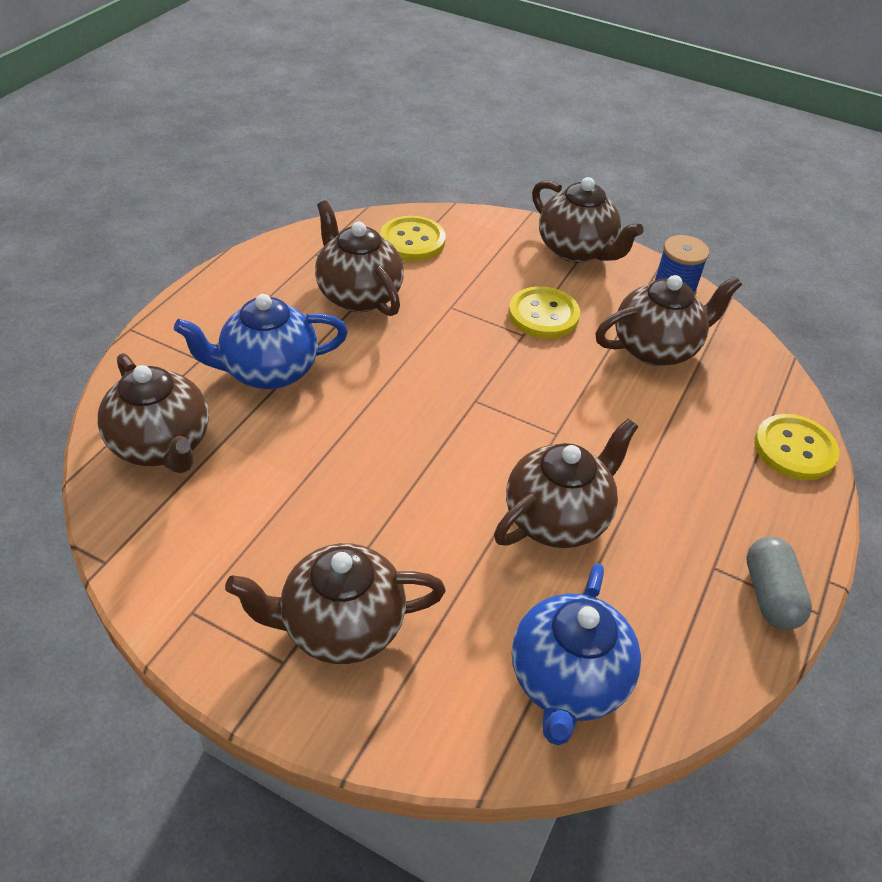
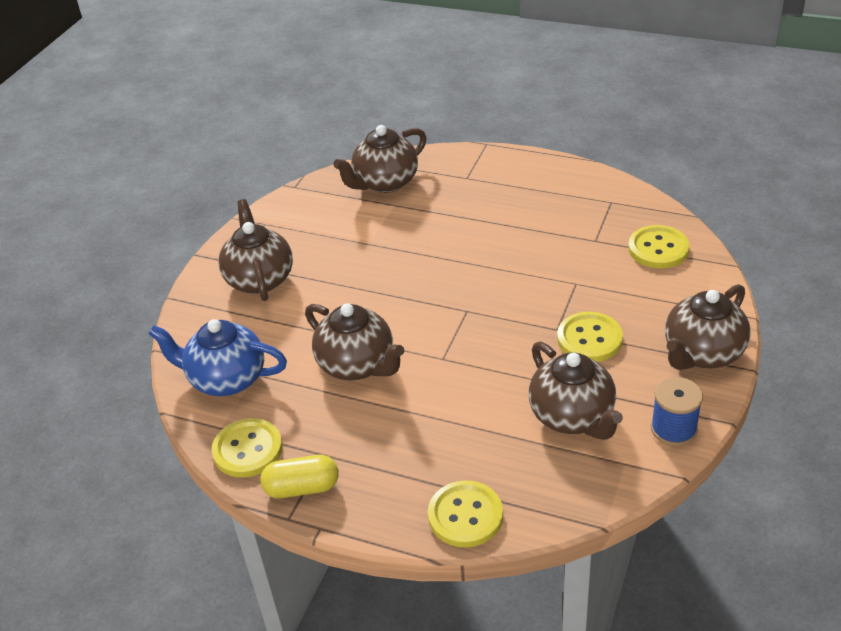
camera: 90 degrees right, 5 degrees down
blue teapot [174,294,348,389] -> none
brown teapot [315,200,404,316] -> none
grey capsule [746,536,812,630] -> yellow capsule [260,455,339,498]
none -> yellow button [212,418,283,477]

